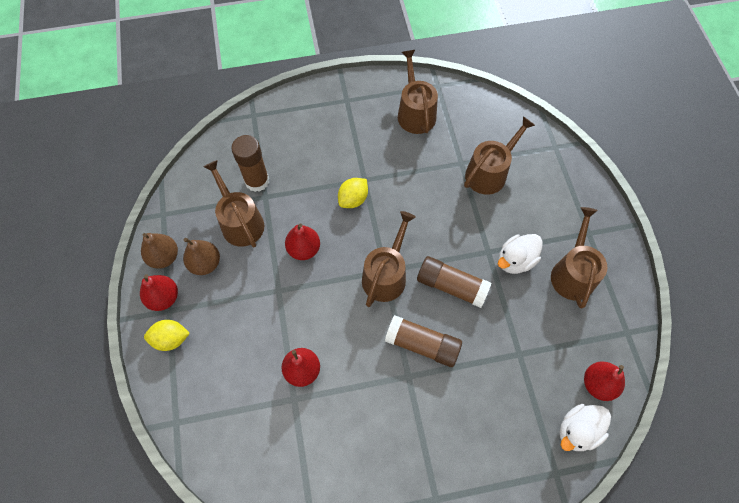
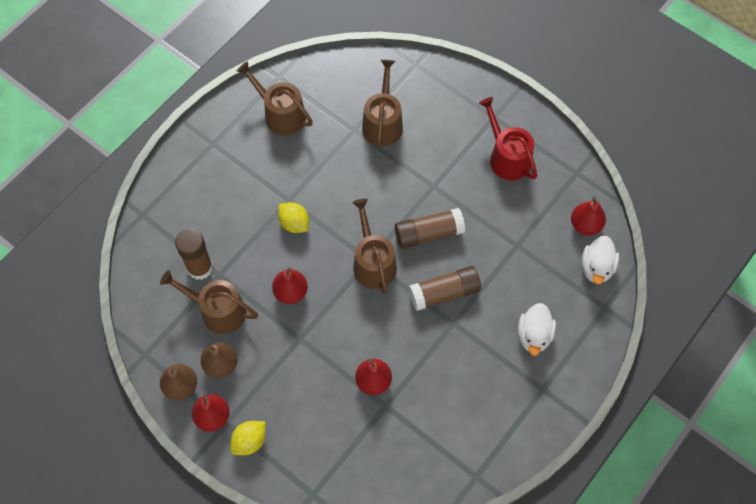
camera: 40 degrees left, 0 degrees up
yellow lemon [338,178,368,208] -> yellow lemon turned 45 degrees counterclockwise [278,202,309,233]
white duck [498,234,543,274] -> white duck moved to [518,303,556,356]
brown watering can [551,207,607,309] -> red watering can [479,97,537,181]

